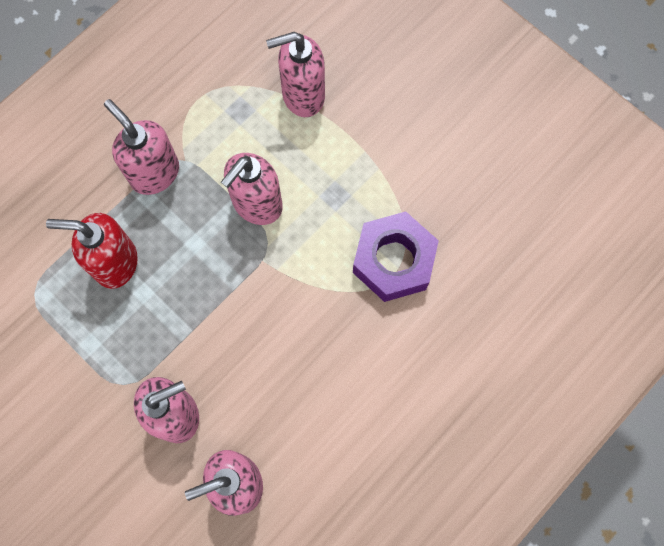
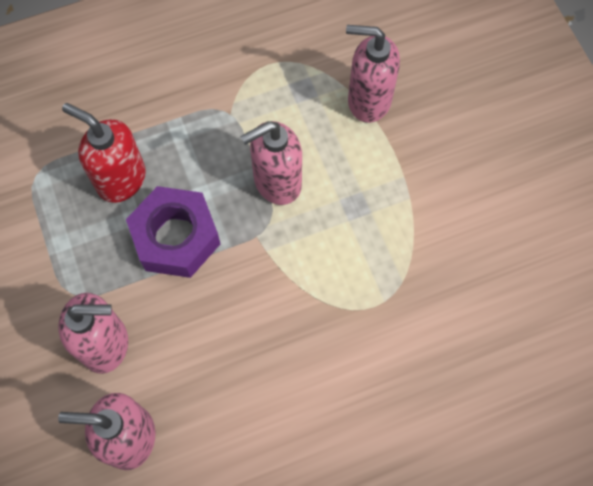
camera: 25 degrees right, 5 degrees down
pink soap dispenser [104,99,179,195] -> none
purple nut [353,212,439,302] -> purple nut moved to [126,186,220,278]

